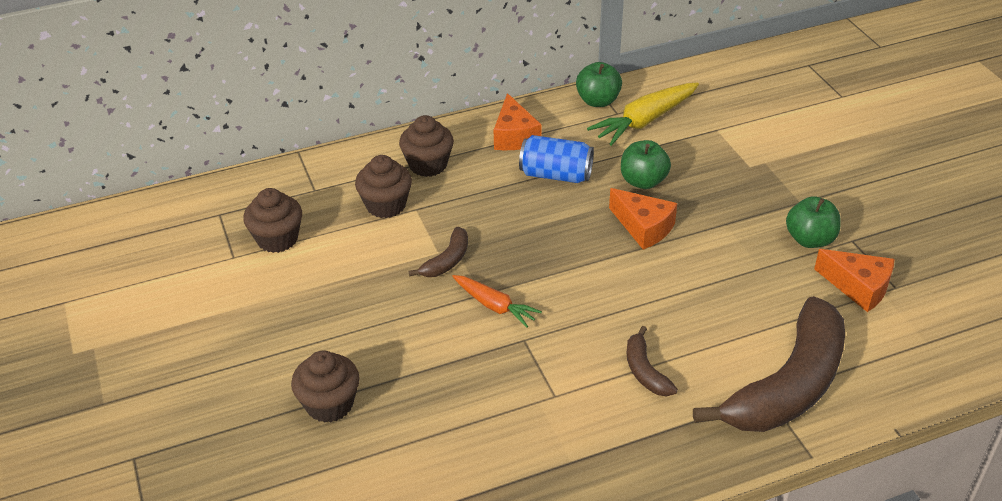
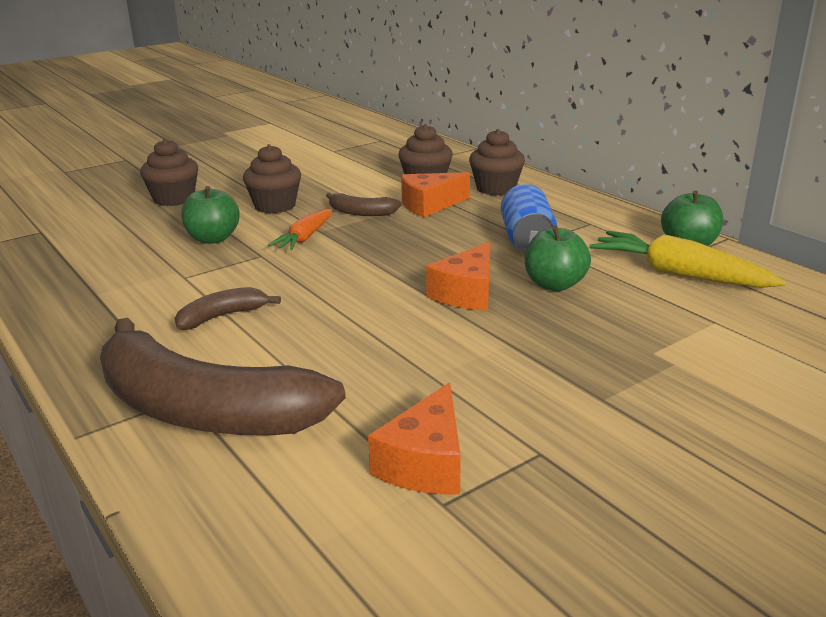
camera: 75 degrees right, 15 degrees down
brown cupcake [243,188,302,253] -> brown cupcake moved to [243,144,301,214]
orange cheese [494,93,542,150] -> orange cheese moved to [401,172,470,217]
green apple [786,196,841,248] -> green apple moved to [181,186,240,244]

